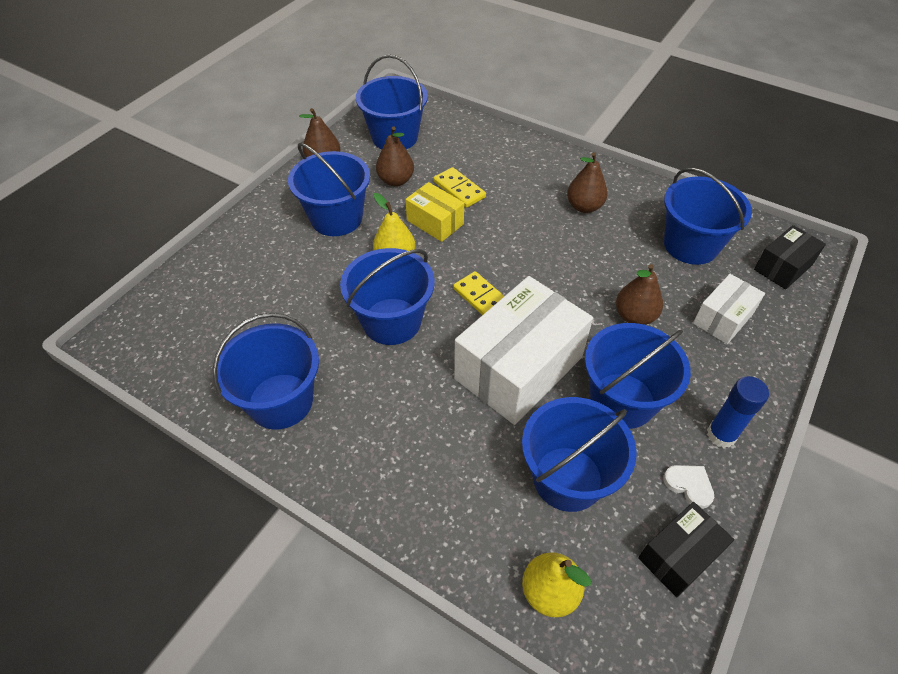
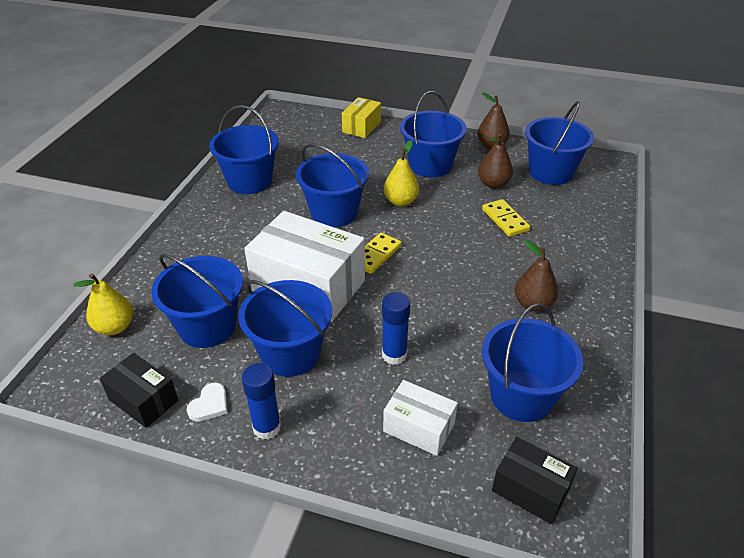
camera: 75 degrees right, 10 degrees down
yellow box [405,182,464,242] -> yellow box moved to [342,97,381,138]
yellow domino [433,167,486,208] -> yellow domino turned 60 degrees counterclockwise [482,199,530,237]
brown pear [616,264,663,325] -> blue glue stick [382,292,410,365]

